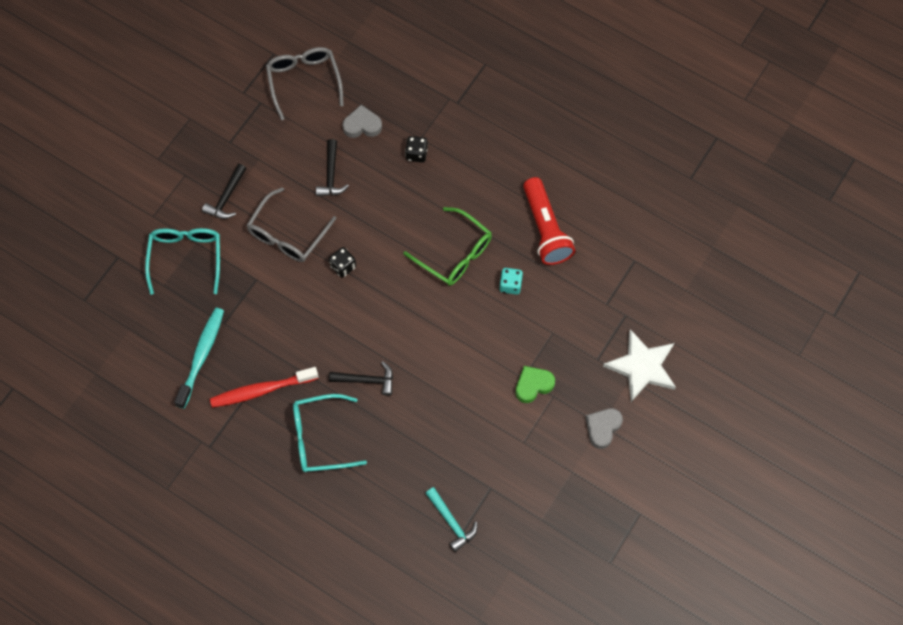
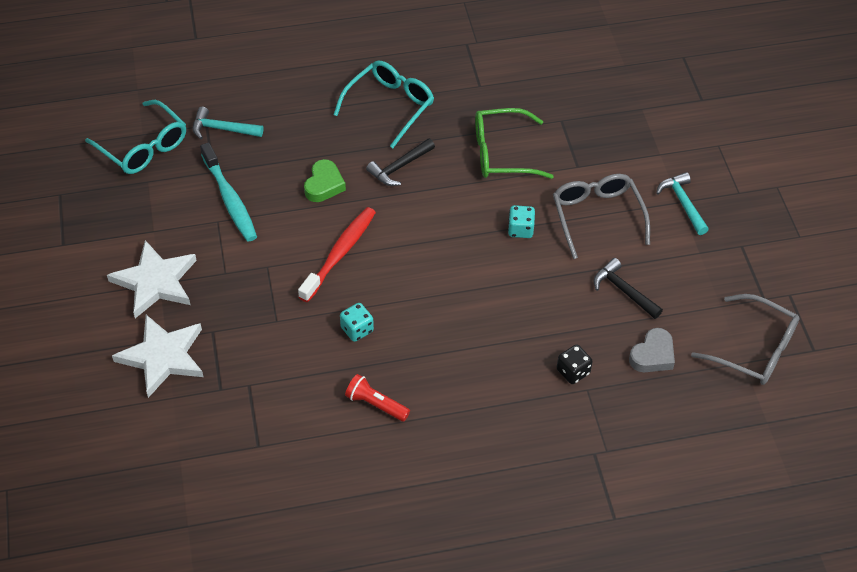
camera: 135 degrees right, 15 degrees down
turquoise glasses [145,228,220,295] -> turquoise glasses moved to [85,100,186,174]
turquoise toothbrush [174,308,224,409] -> turquoise toothbrush moved to [200,143,257,241]
black hammer [202,164,247,219] -> turquoise hammer [656,172,709,235]
red toothbrush [210,367,319,408] -> red toothbrush moved to [298,207,376,302]
black dice [329,247,356,278] -> turquoise dice [508,205,535,238]
green glasses [403,207,492,286] -> green glasses moved to [475,108,554,179]
green heart [516,366,555,403] -> green heart moved to [304,159,346,202]
red flashlight [523,177,575,265] -> red flashlight [345,374,410,421], size x0.55
grey heart [586,408,623,449] -> white star [107,240,197,318]

